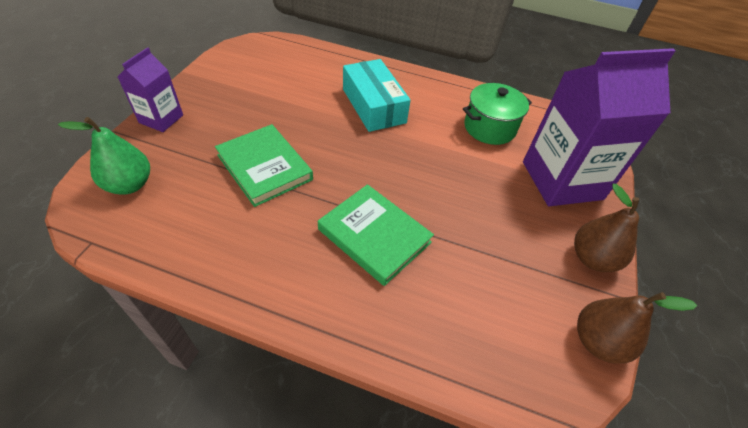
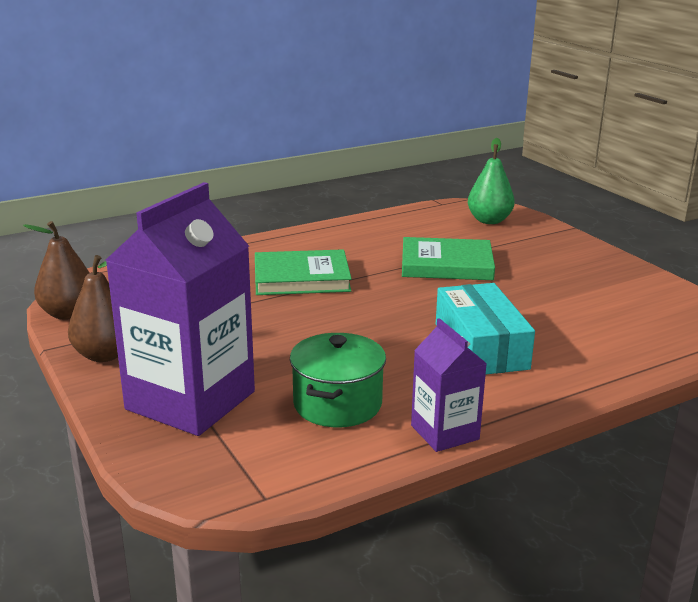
camera: 135 degrees right, 25 degrees down
purple carton [118,47,183,132] -> purple carton moved to [411,318,487,452]
turquoise box [343,59,411,132] -> turquoise box turned 60 degrees clockwise [436,283,535,374]

